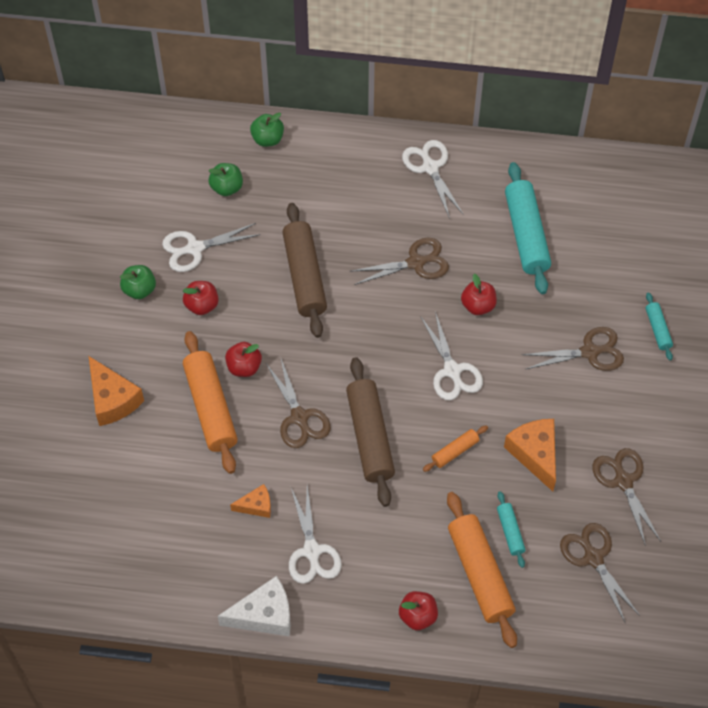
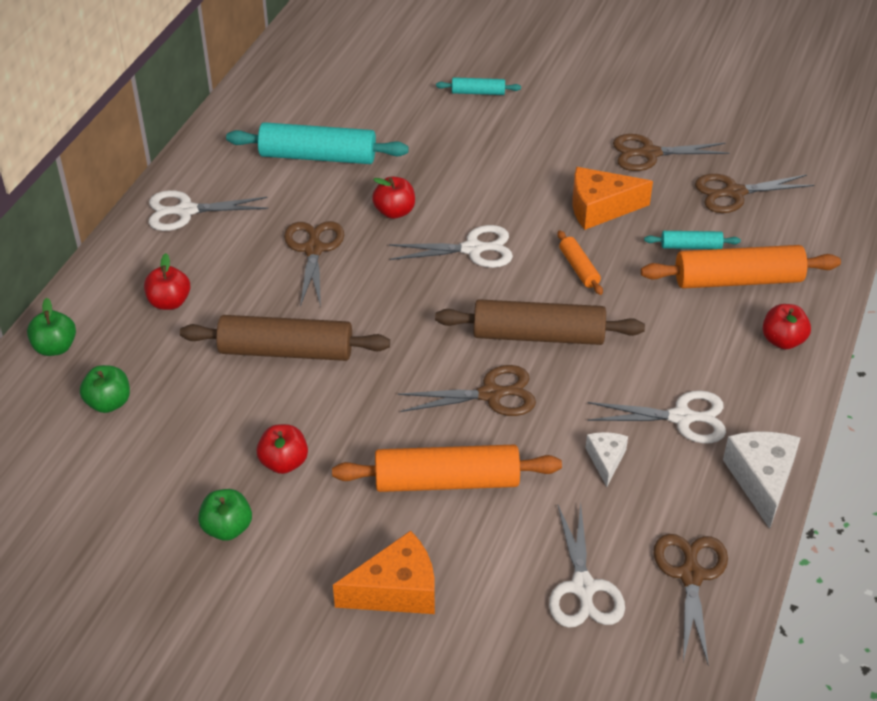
camera: 75 degrees left, 15 degrees down
white scissors [162,223,261,272] -> white scissors moved to [549,502,625,628]
red apple [225,342,262,377] -> red apple moved to [144,253,190,310]
orange cheese [230,484,271,518] -> white cheese [586,432,628,487]
brown scissors [521,327,624,371] -> brown scissors moved to [654,534,728,664]

